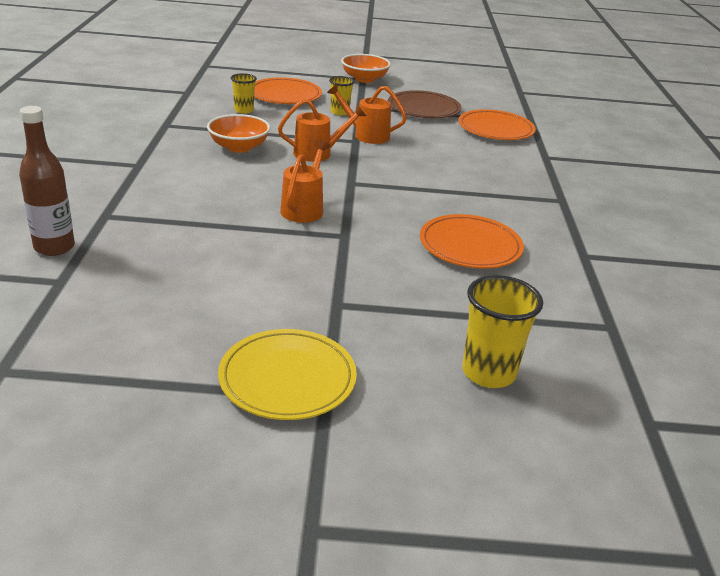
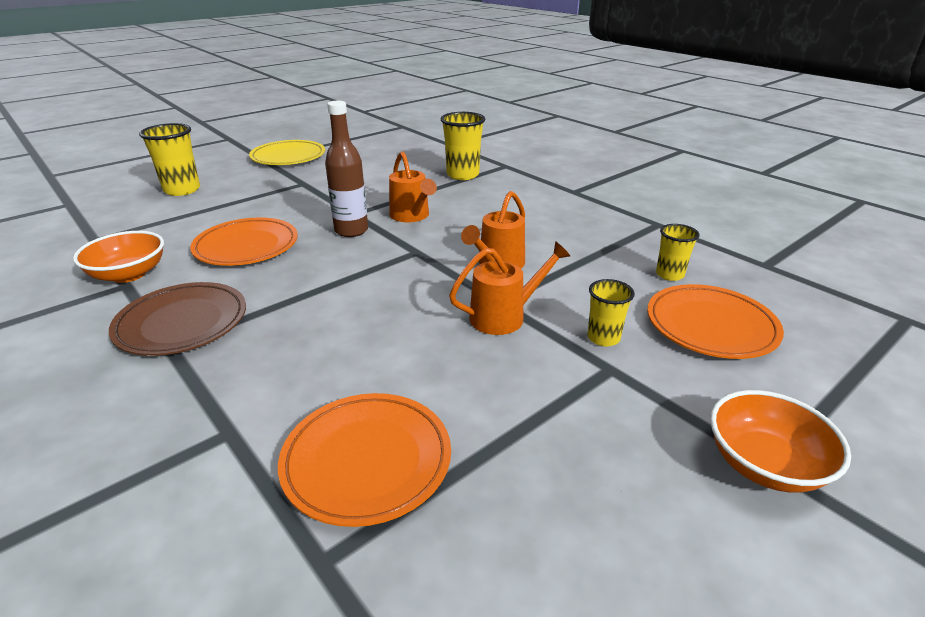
camera: 140 degrees right, 0 degrees up
brown bottle [19,106,75,256] -> brown bottle moved to [325,101,368,237]
orange bowl [207,114,270,153] -> orange bowl moved to [73,231,164,283]
brown plate [388,90,461,118] -> brown plate moved to [109,282,246,356]
none -> yellow cup [441,112,485,180]

